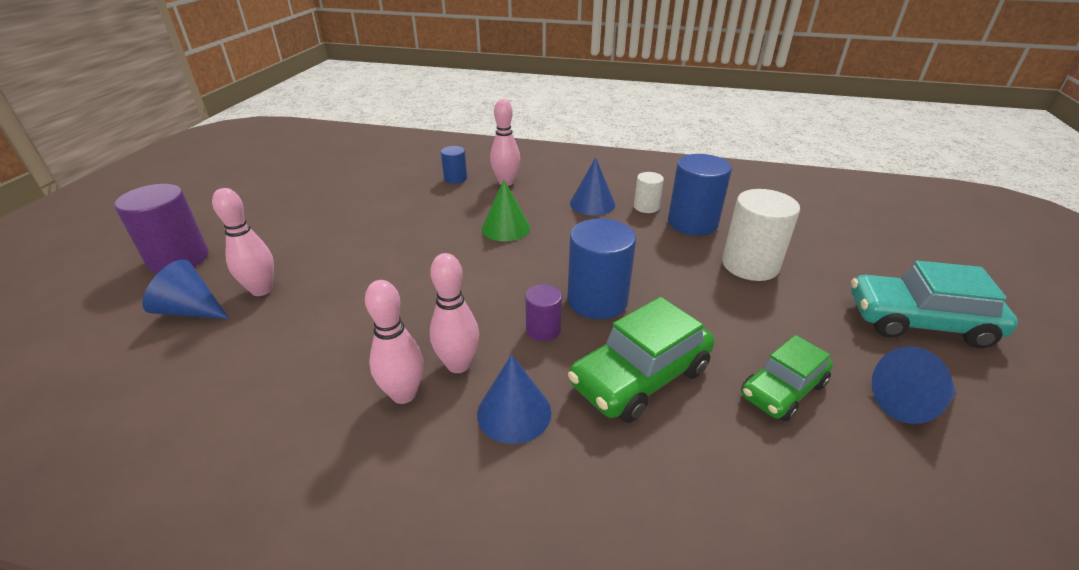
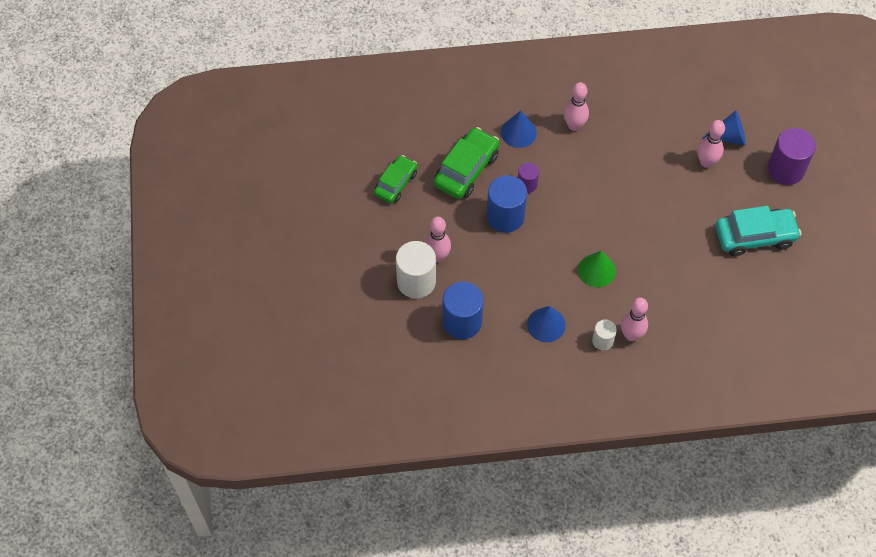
camera: 160 degrees right, 25 degrees up
pink bowling pin [430,253,479,373] -> pink bowling pin moved to [425,217,451,262]
blue cylinder [441,146,467,184] -> none
white cylinder [634,172,664,213] -> white cylinder moved to [592,320,617,350]
turquoise car [851,261,1018,348] -> turquoise car moved to [715,206,801,256]
blue cone [872,346,957,424] -> none

